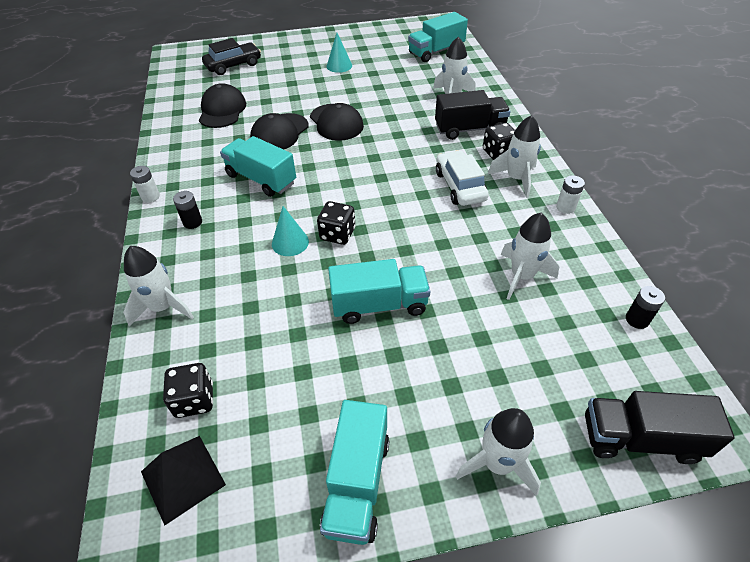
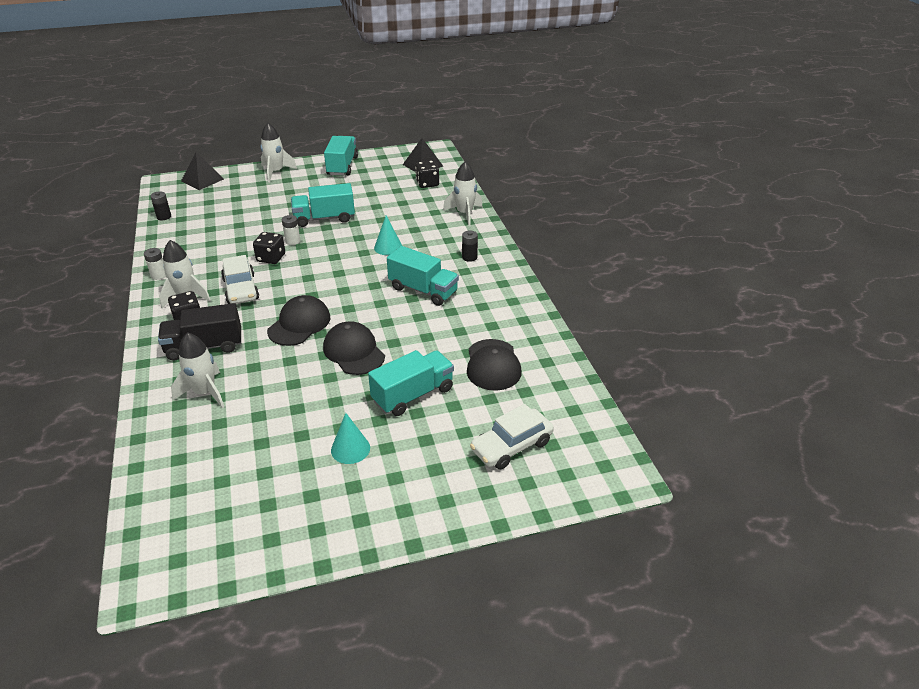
camera: 175 degrees right, 10 degrees down
white battery [130,166,160,203] -> white battery moved to [282,215,300,245]
black car [202,38,261,75] -> white car [470,404,554,470]
black cap [250,113,309,150] -> black cap moved to [267,295,330,346]
black dice [317,201,355,245] -> black dice moved to [253,232,285,264]
turquoise truck [408,12,468,62] -> turquoise truck moved to [368,350,454,416]
white rocket [501,213,559,300] -> none
black truck [585,391,735,464] -> black pyramid [181,152,224,190]

